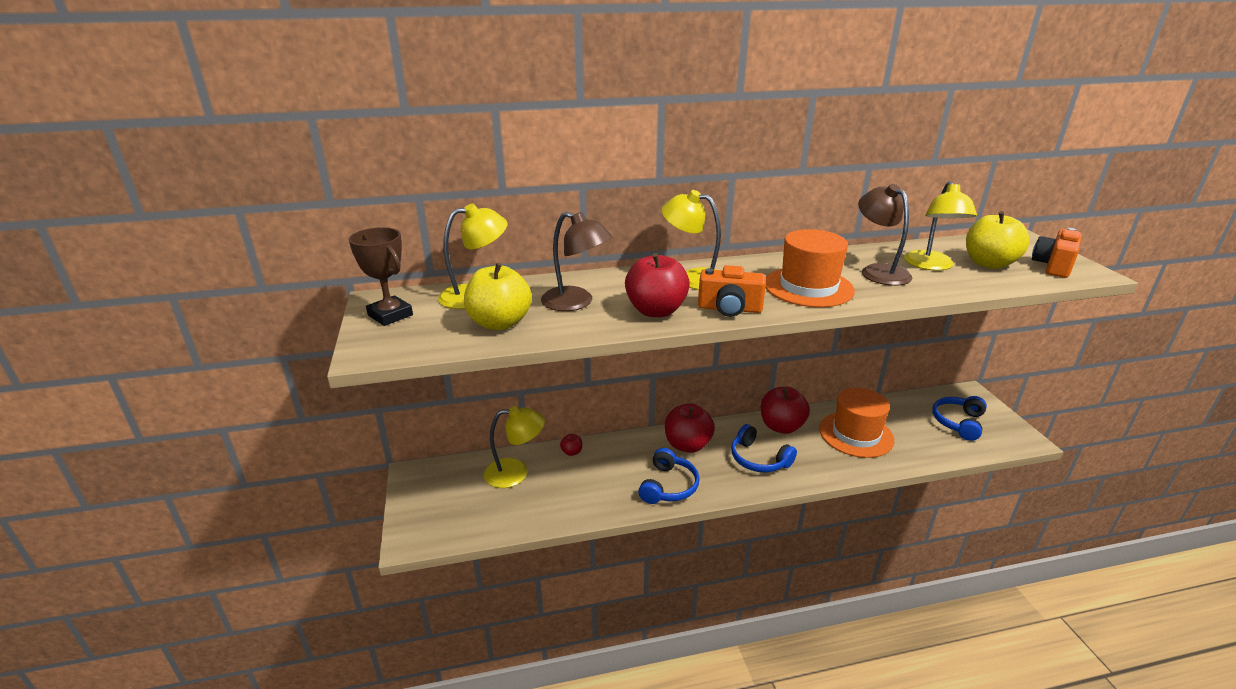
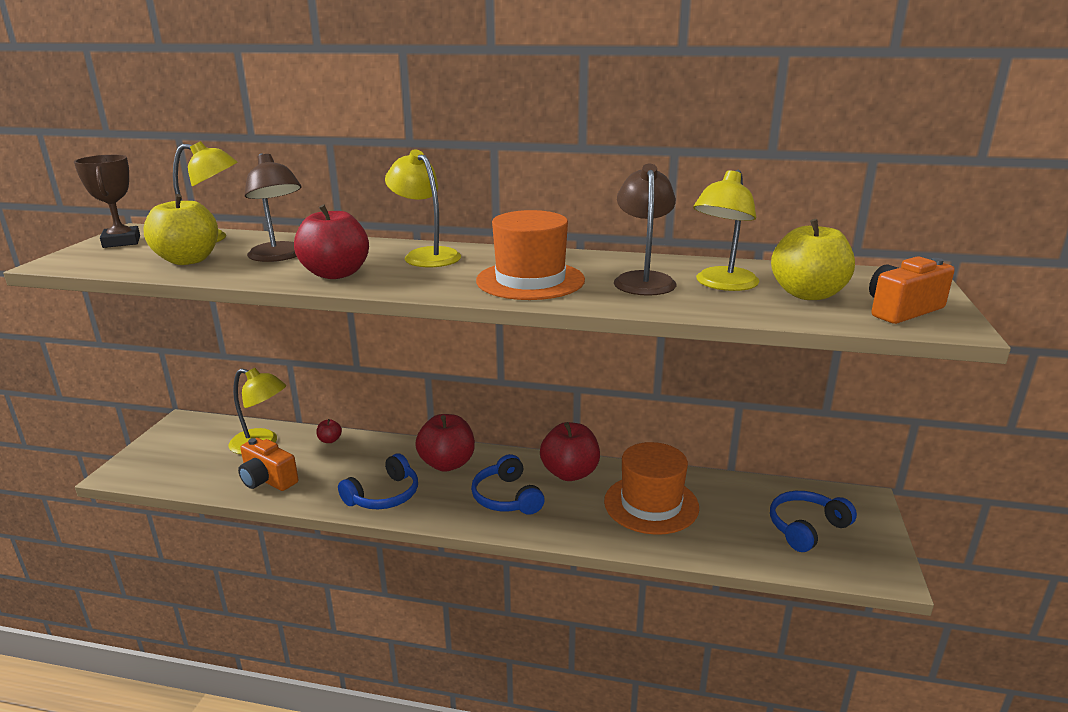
camera: 25 degrees right, 5 degrees down
orange camera [698,265,766,317] -> orange camera moved to [238,438,299,491]

